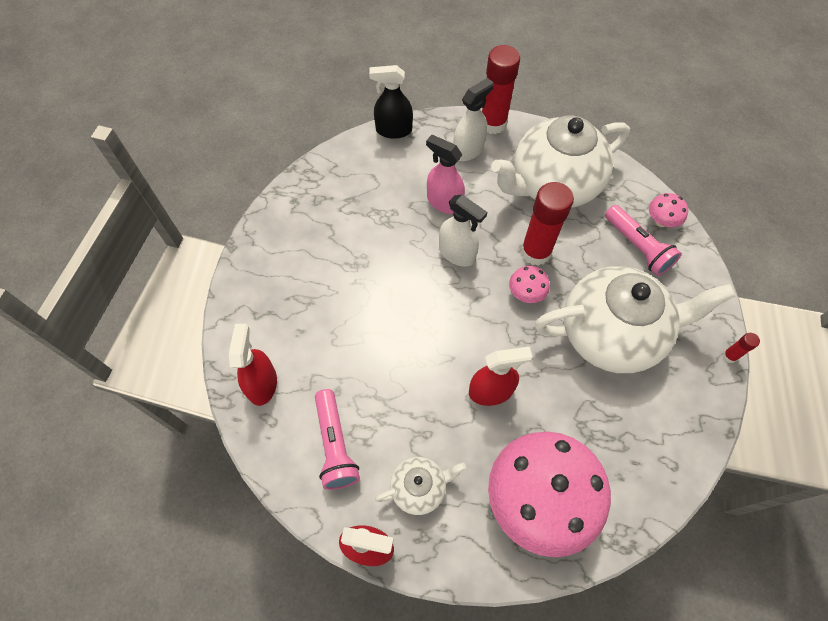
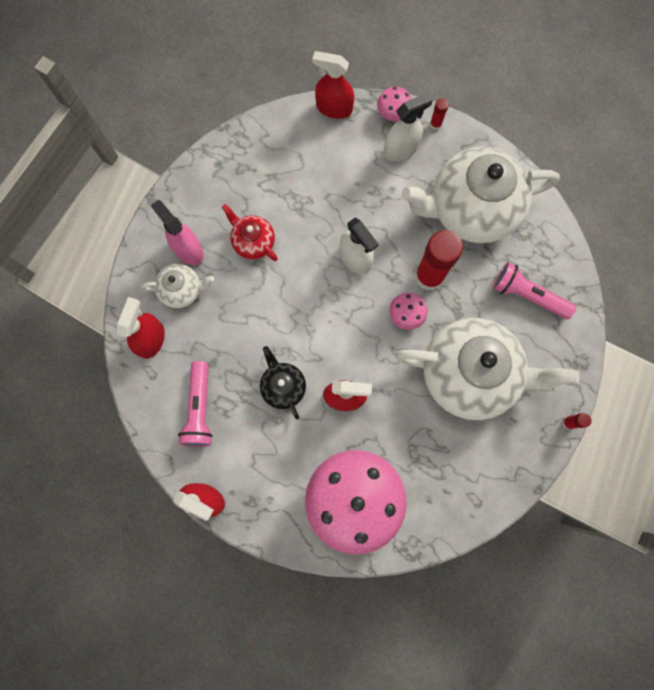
camera: 15 degrees right, 15 degrees up
black spray bottle [369,65,413,139] -> red spray bottle [312,51,354,119]
white teapot [375,457,466,515] -> white teapot moved to [141,264,214,308]
pink spray bottle [426,135,465,214] -> pink spray bottle moved to [150,200,204,266]
red glue stick [482,45,520,134] -> red glue stick [430,98,449,130], size x0.43
pink flashlight [605,205,682,276] -> pink flashlight turned 135 degrees clockwise [493,262,576,319]
pink mushroom [649,193,688,227] -> pink mushroom moved to [377,86,412,121]
none -> red teapot [222,204,278,261]
none -> black teapot [260,346,306,420]

